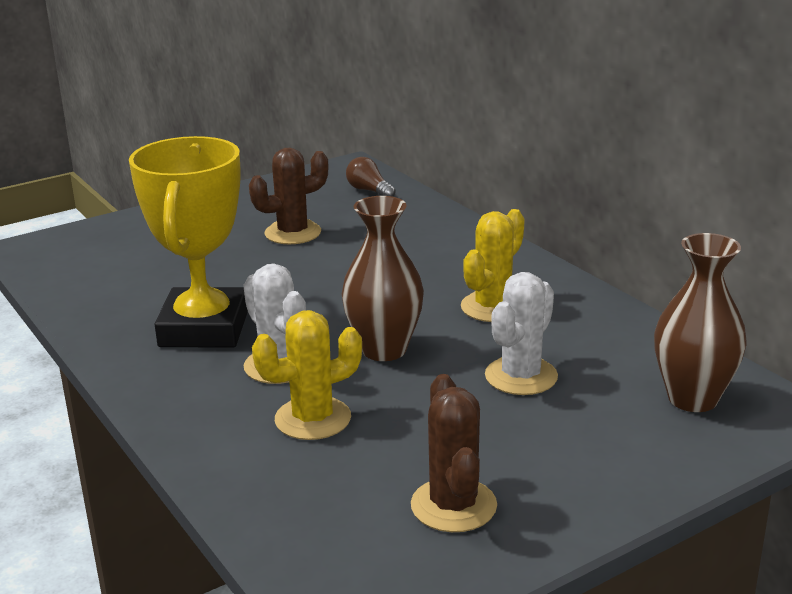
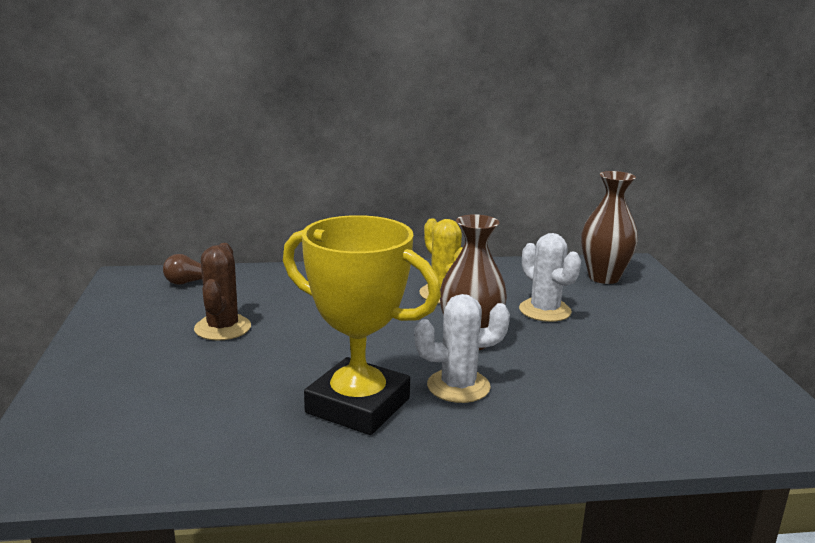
camera: 65 degrees left, 5 degrees down
yellow cactus [252,310,362,440] -> none
brown cactus [411,374,497,532] -> none

